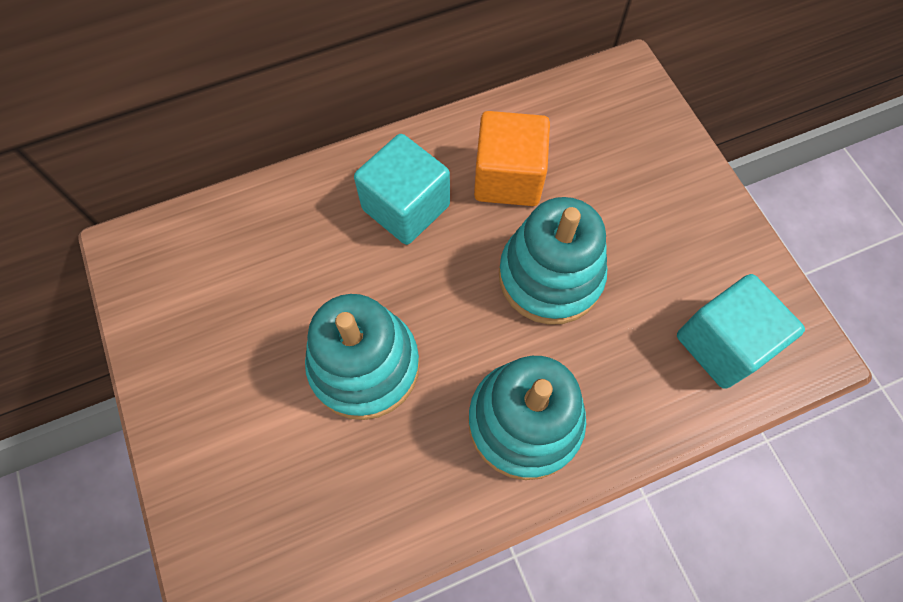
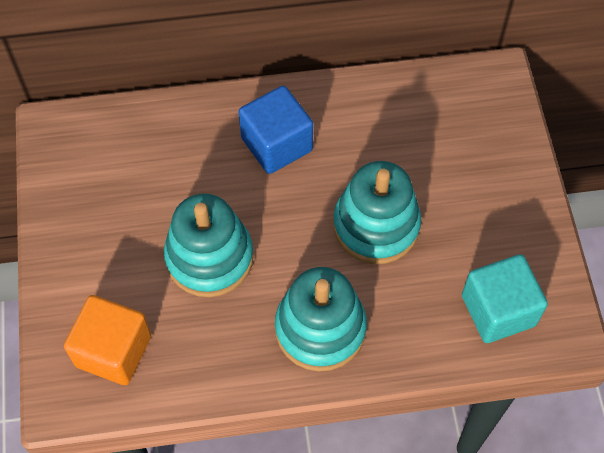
camera: 15 degrees right, 5 degrees down
turquoise cube [354,134,450,245] -> blue cube [239,86,313,174]
orange cube [474,111,550,206] -> orange cube moved to [64,295,151,385]

